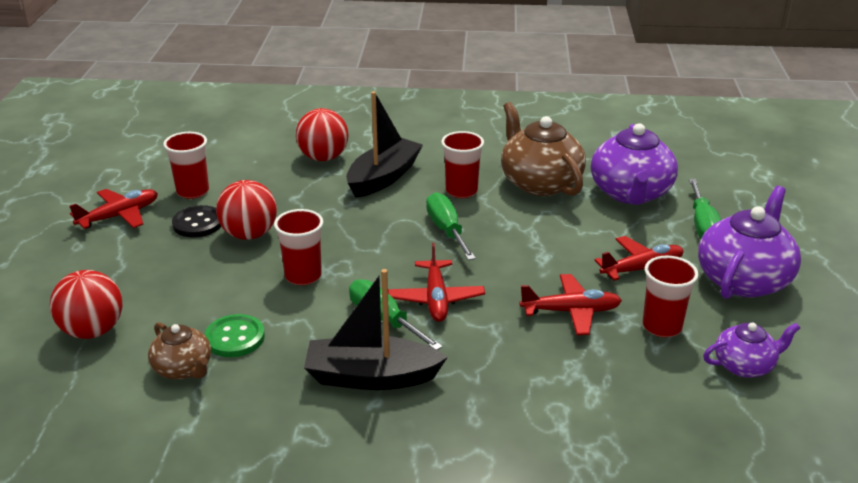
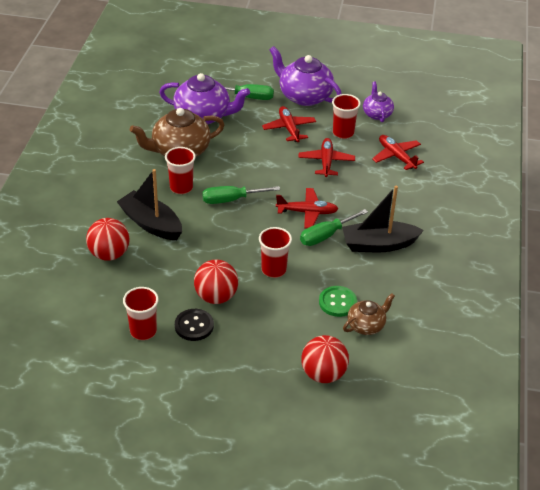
camera: 85 degrees left, 10 degrees up
red plane [70,189,158,229] -> red plane moved to [372,135,424,170]
black boat [304,269,448,390] -> black boat turned 75 degrees clockwise [342,186,424,252]

